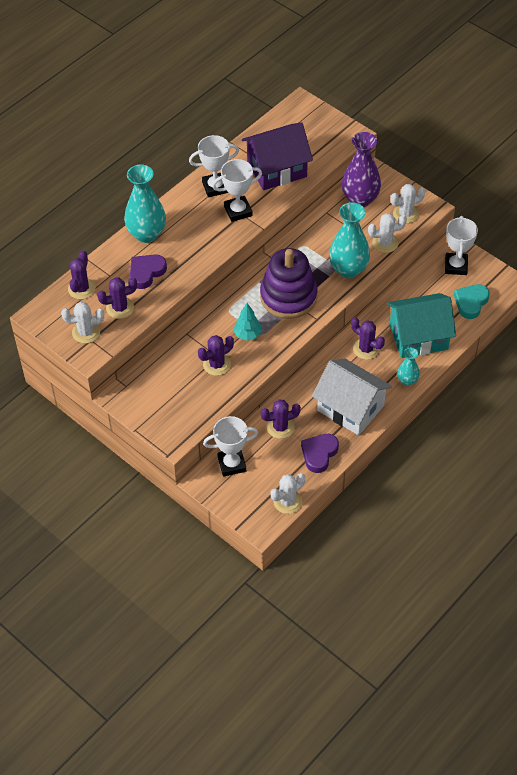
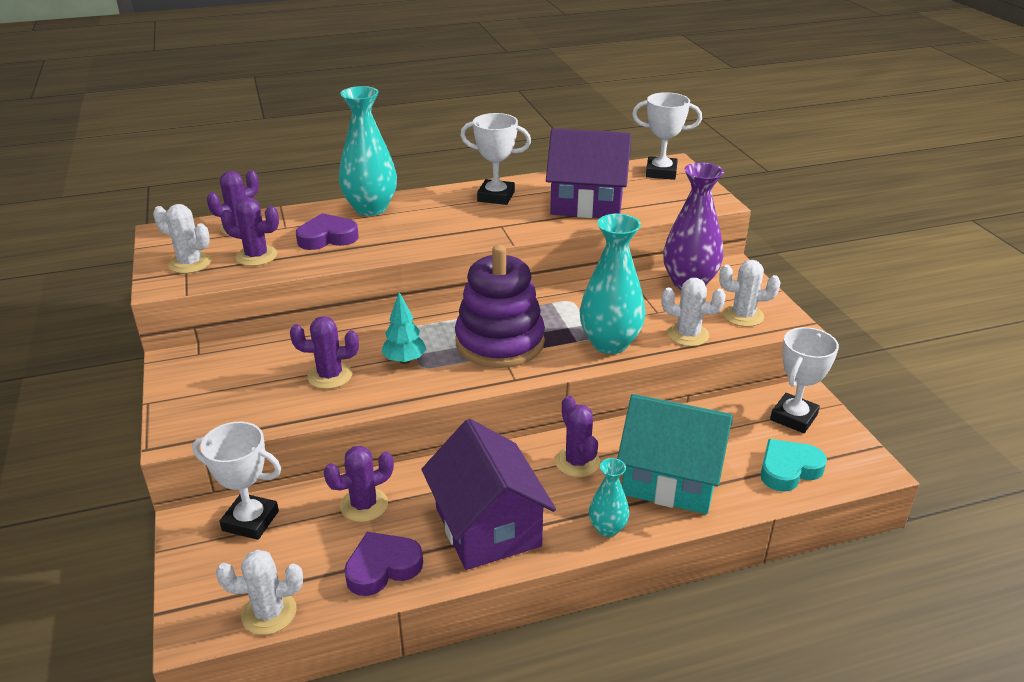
camera: 30 degrees right, 20 degrees down
white trophy [212,159,262,222] -> white trophy moved to [632,92,702,180]
purple cactus [260,399,301,439] -> purple cactus turned 45 degrees counterclockwise [324,446,394,522]
white house [312,359,392,436] -> purple house [421,419,556,570]

